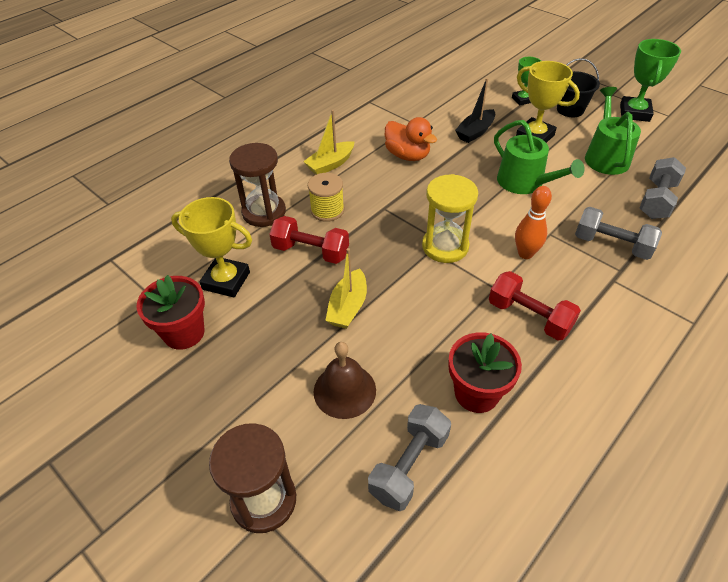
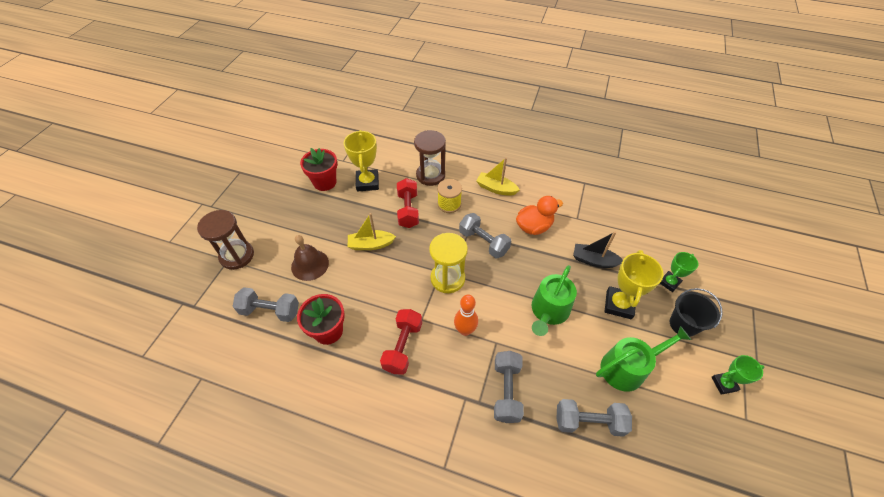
camera: 65 degrees right, 5 degrees up
orange duck [385,117,437,161] -> orange duck turned 135 degrees counterclockwise [516,196,563,235]
green trophy [620,39,681,122] -> green trophy [712,355,765,395], size x0.61
none -> grey dumbbell [459,213,511,258]

